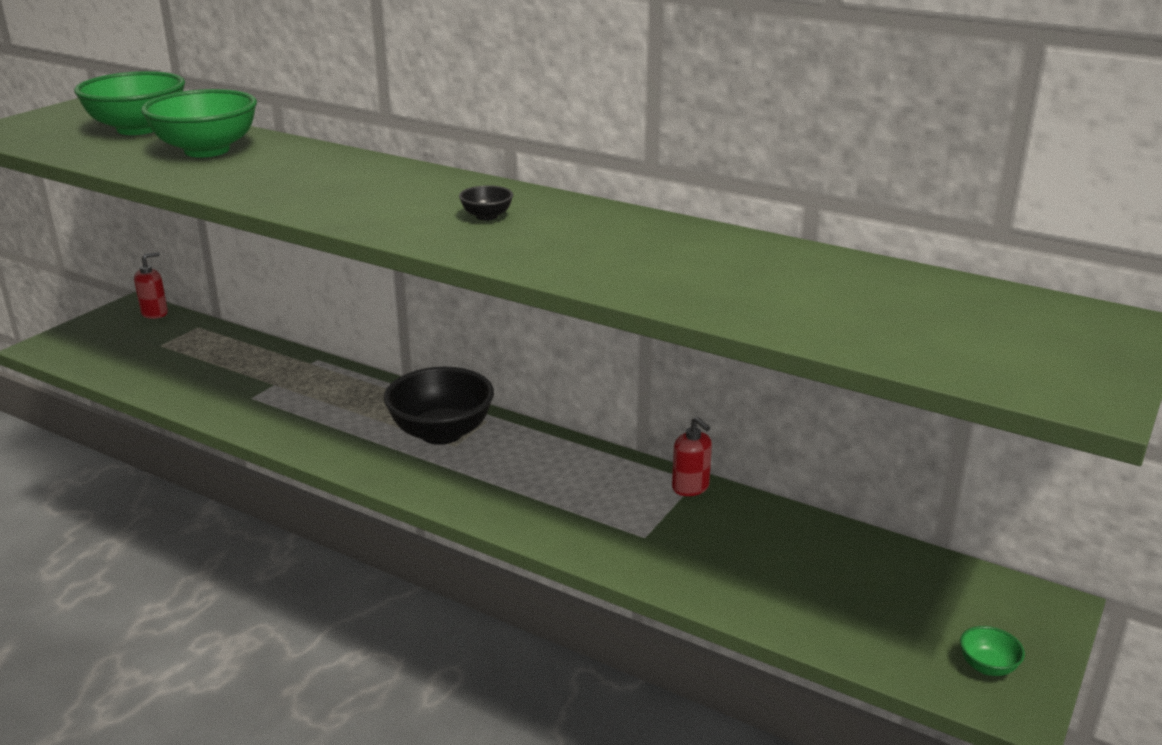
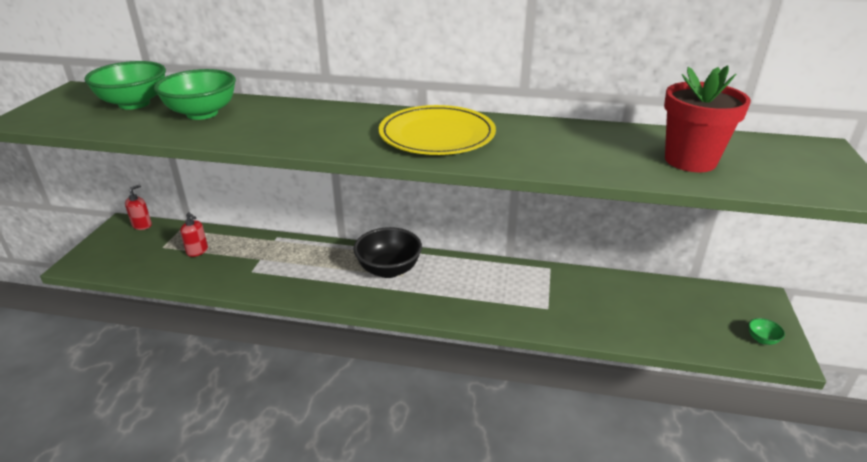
camera: 20 degrees left, 5 degrees up
black bowl [459,185,513,221] -> yellow plate [379,105,496,155]
red soap dispenser [672,416,712,496] -> red soap dispenser moved to [180,212,208,257]
none -> red flower pot [664,65,751,172]

